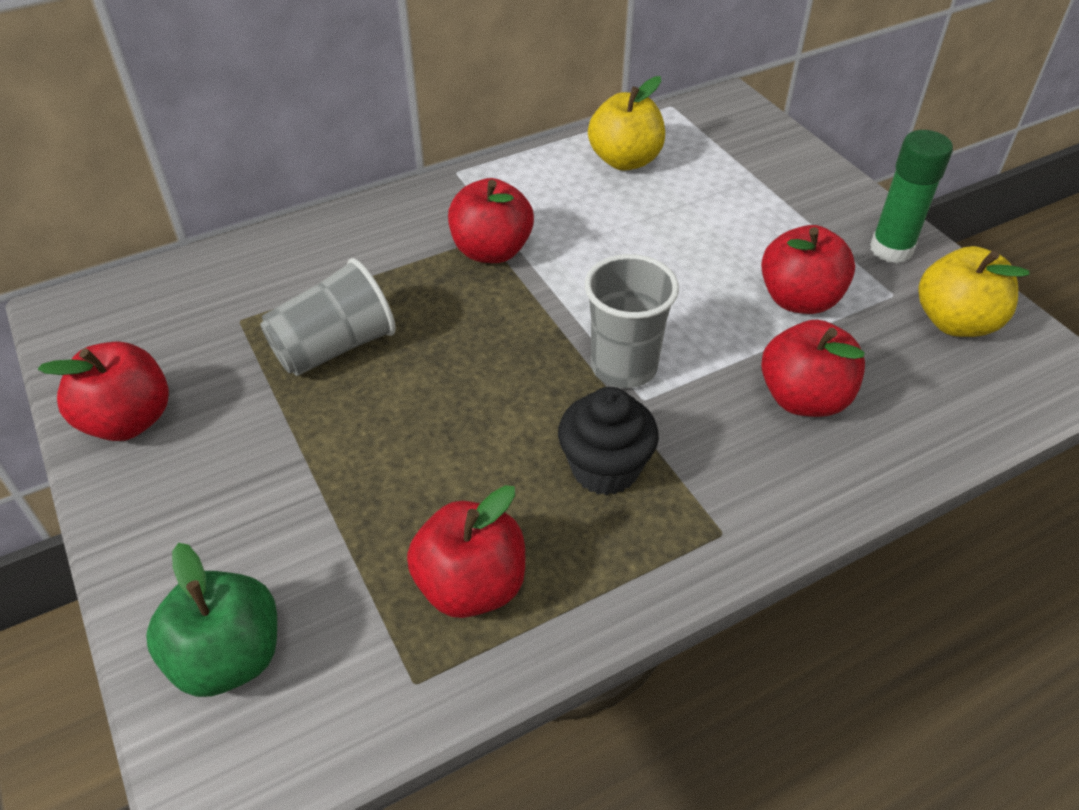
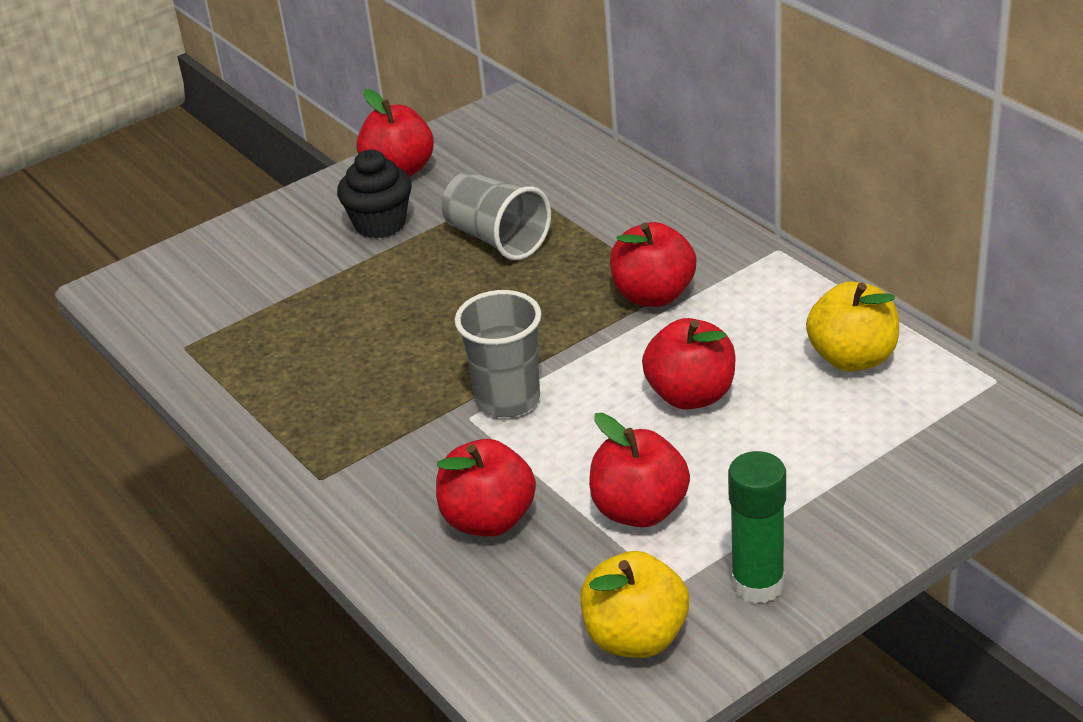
camera: 85 degrees right, 10 degrees down
green apple [146,543,277,697] -> none
red apple [407,485,525,618] -> red apple moved to [642,318,736,410]
black cupcake [558,387,659,495] -> black cupcake moved to [337,150,412,239]

